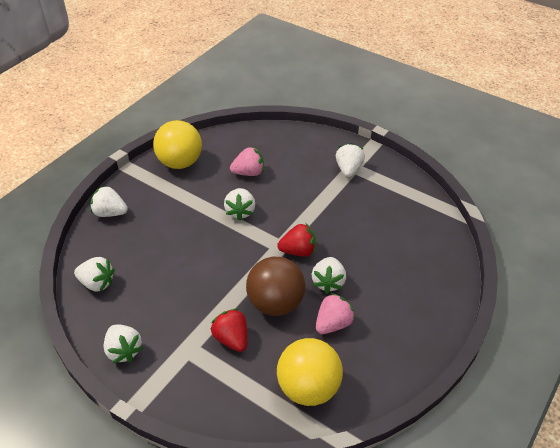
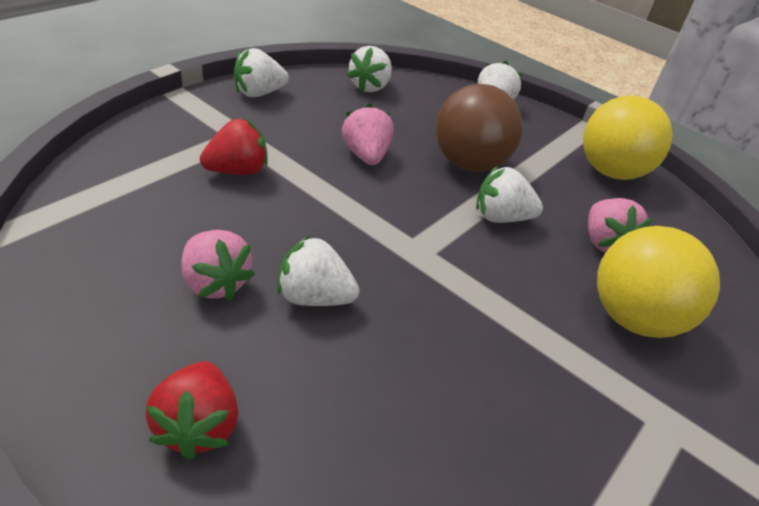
camera: 90 degrees right, 5 degrees down
brown ball [246,257,305,316] -> brown ball moved to [436,84,523,172]
red strawberry [277,223,316,257] -> red strawberry moved to [145,361,238,459]
yellow ball [277,338,343,406] -> yellow ball moved to [597,226,720,338]
white strawberry [336,143,365,177] -> none
none -> pink strawberry [342,104,394,165]

